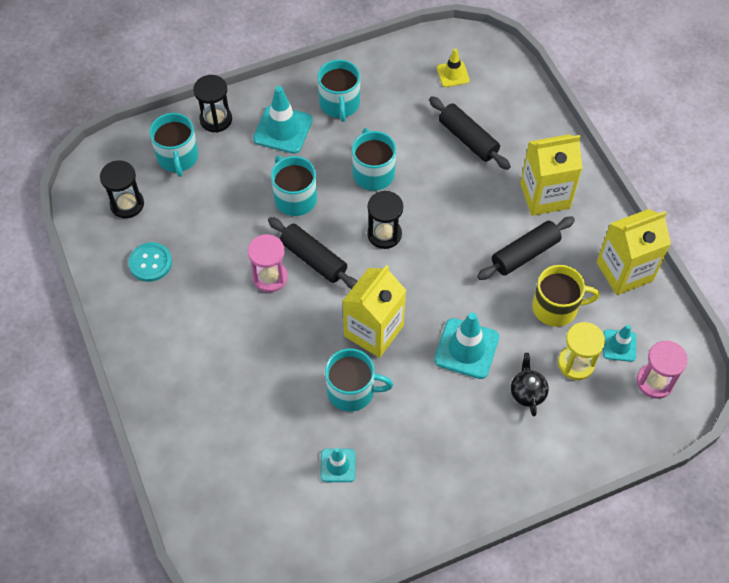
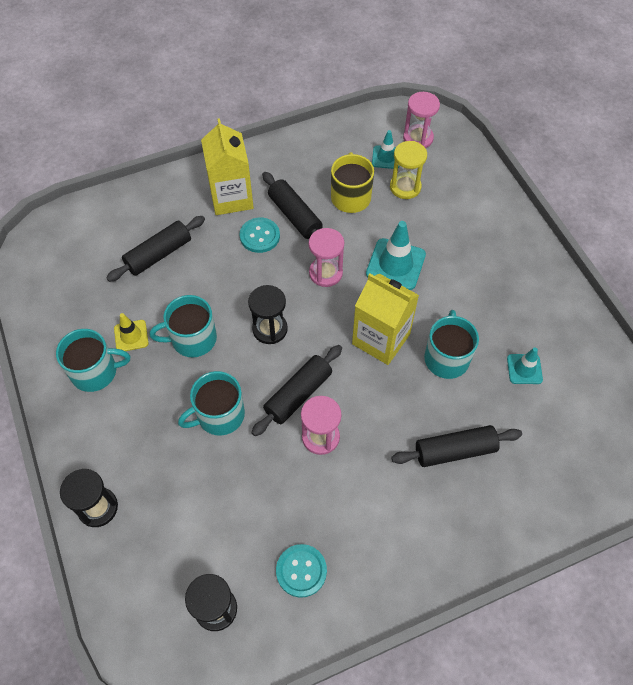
camera: 90 degrees left, 0 degrees up
turquoise mug [149,113,198,177] -> none
turquoise traffic cone [253,86,313,154] -> none
yellow traffic cone [437,48,470,87] -> yellow traffic cone moved to [114,313,149,351]
black teapot [511,353,549,417] -> none
yellow carton [597,209,671,295] -> none
none -> turquoise button [240,217,280,253]
none -> pink hourglass [309,228,344,287]
none -> black rolling pin [391,425,522,467]

